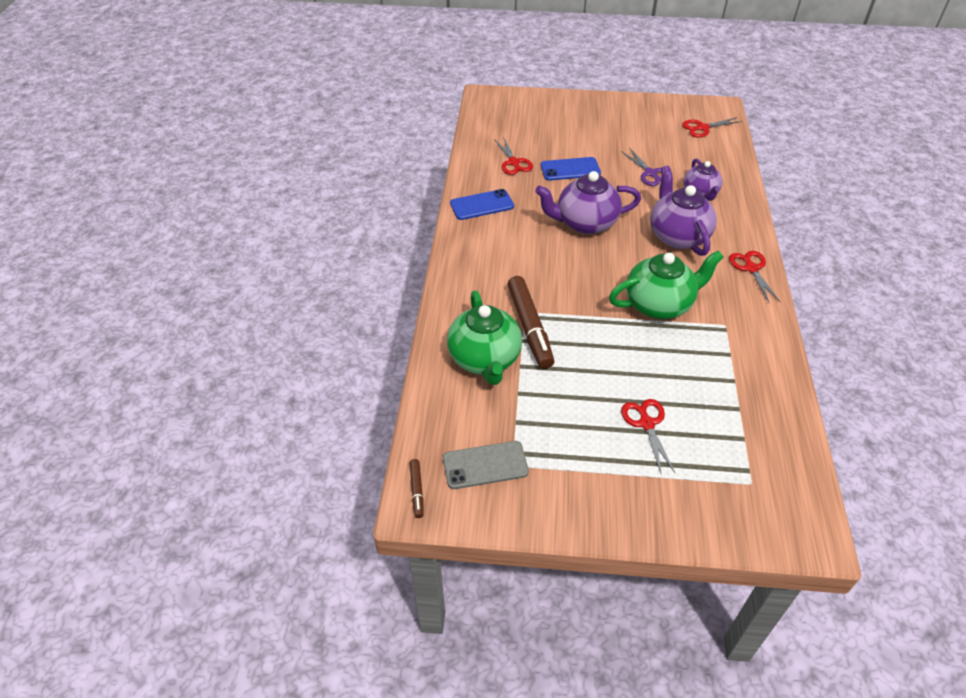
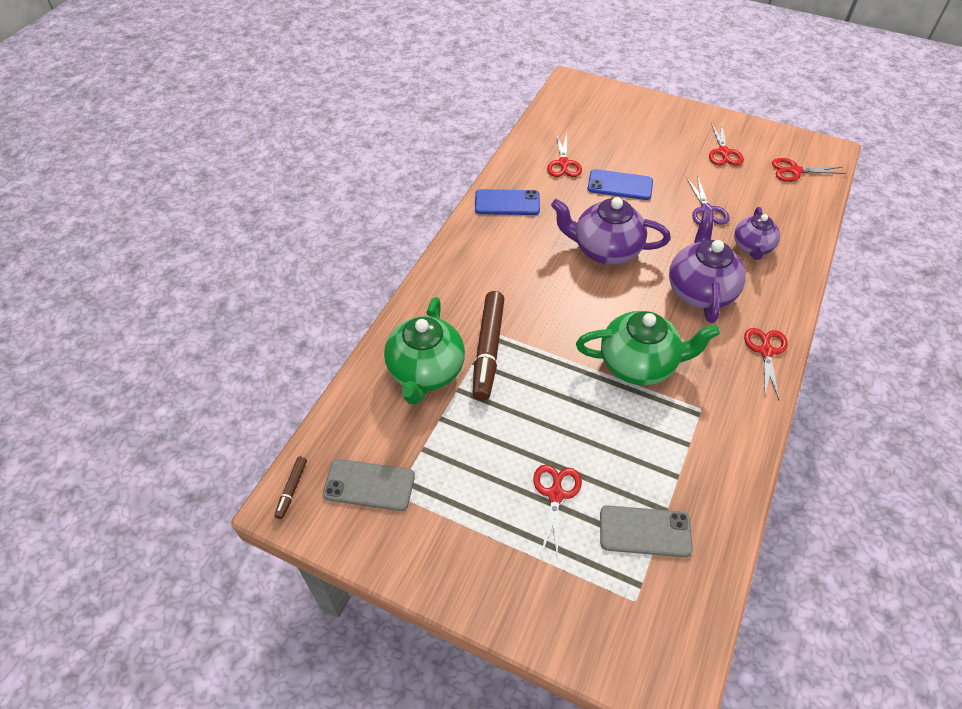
camera: 20 degrees right, 5 degrees up
none -> grey phone [600,505,693,557]
none -> red scissors [709,122,744,166]

